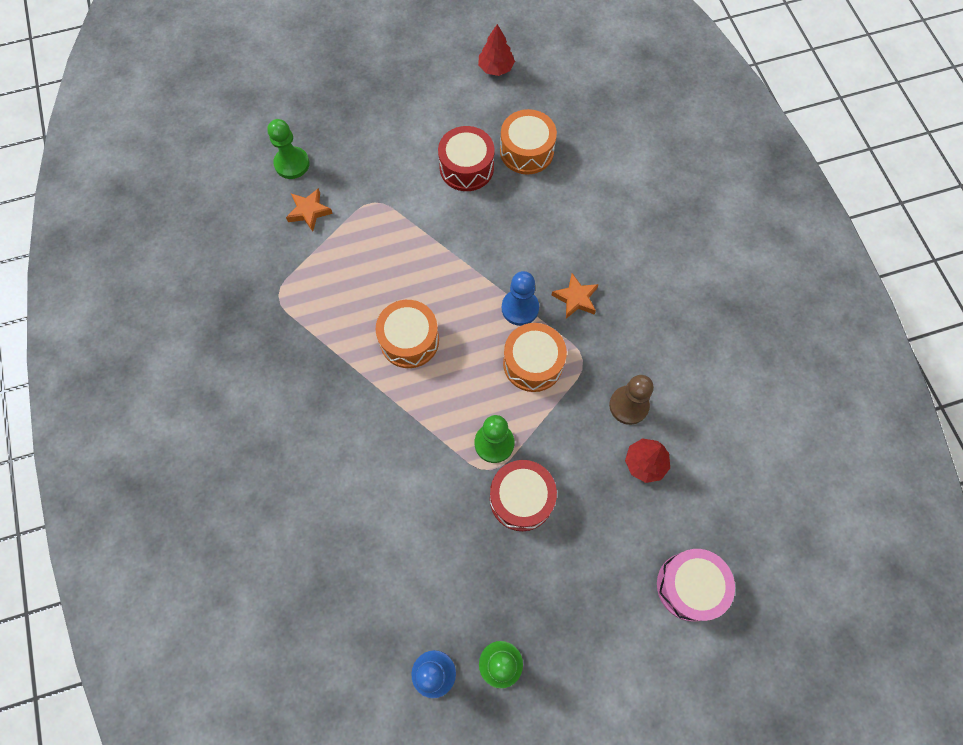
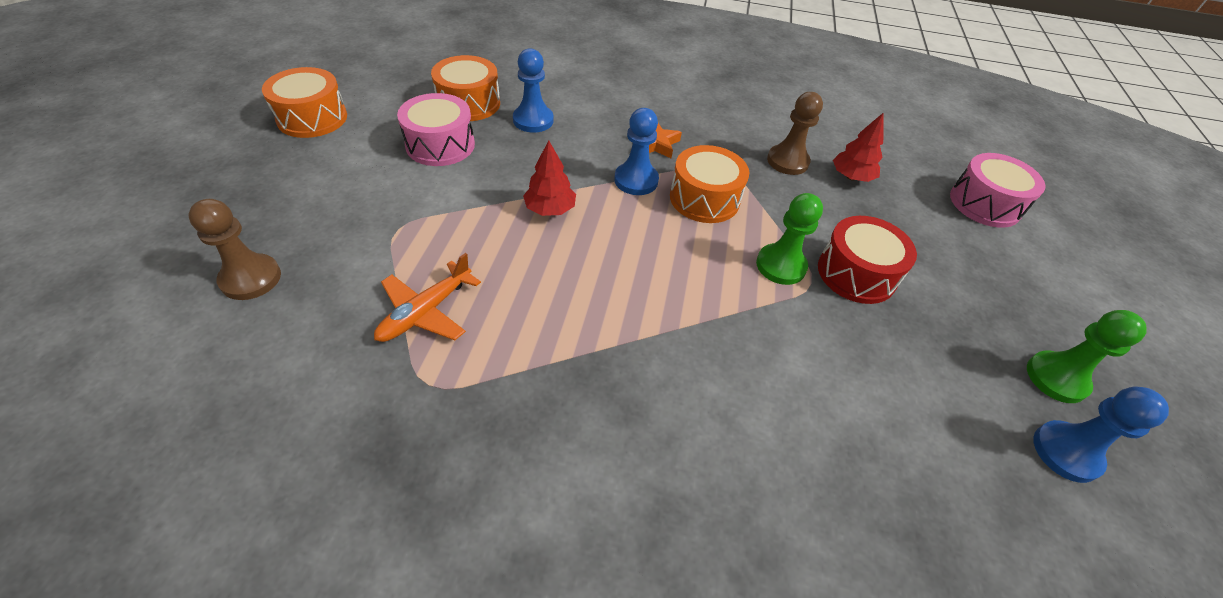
camera: 65 degrees left, 20 degrees down
green pawn [267,119,310,179] -> brown pawn [189,199,281,300]
orange star [286,188,333,232] -> none
orange drum [375,300,439,368] -> orange drum moved to [262,67,347,138]
red drum [438,126,495,191] -> pink drum [397,93,475,166]
red tree [478,24,515,76] -> red tree moved to [523,140,576,216]
none -> orange plane [374,253,481,342]
none -> blue pawn [513,48,553,133]

